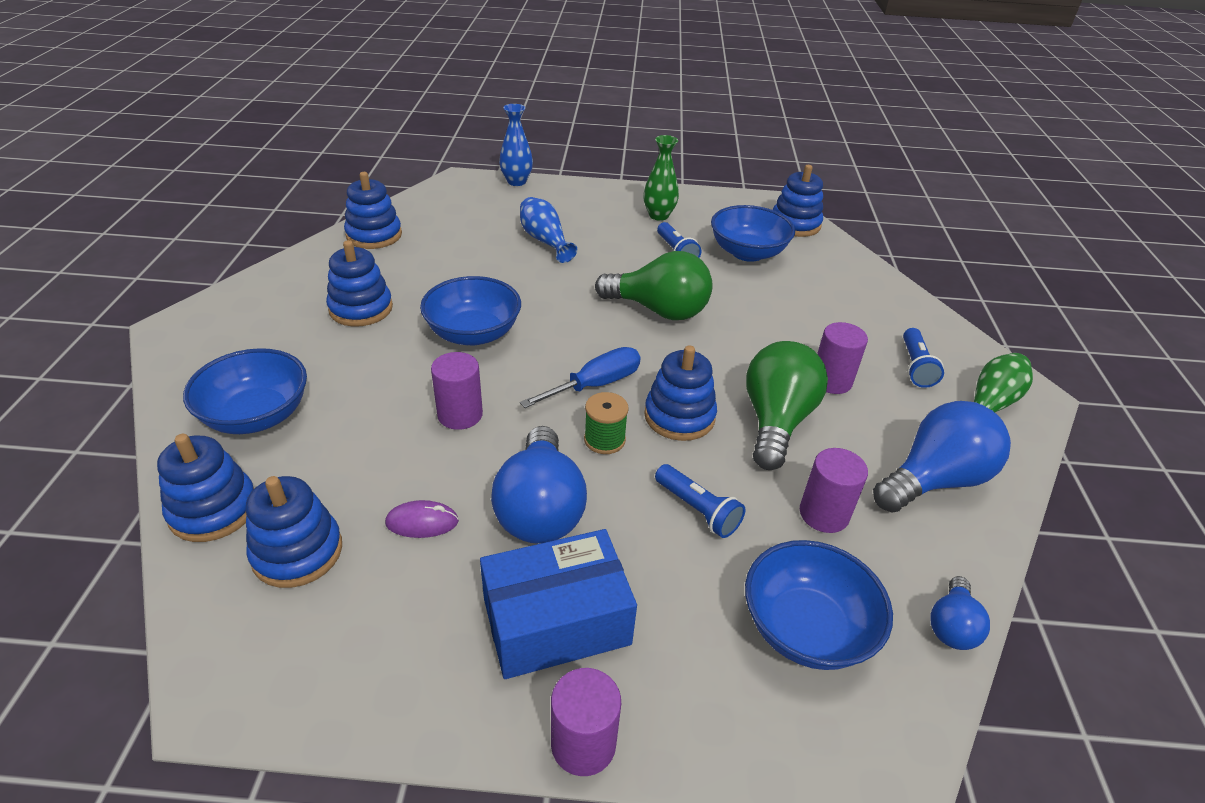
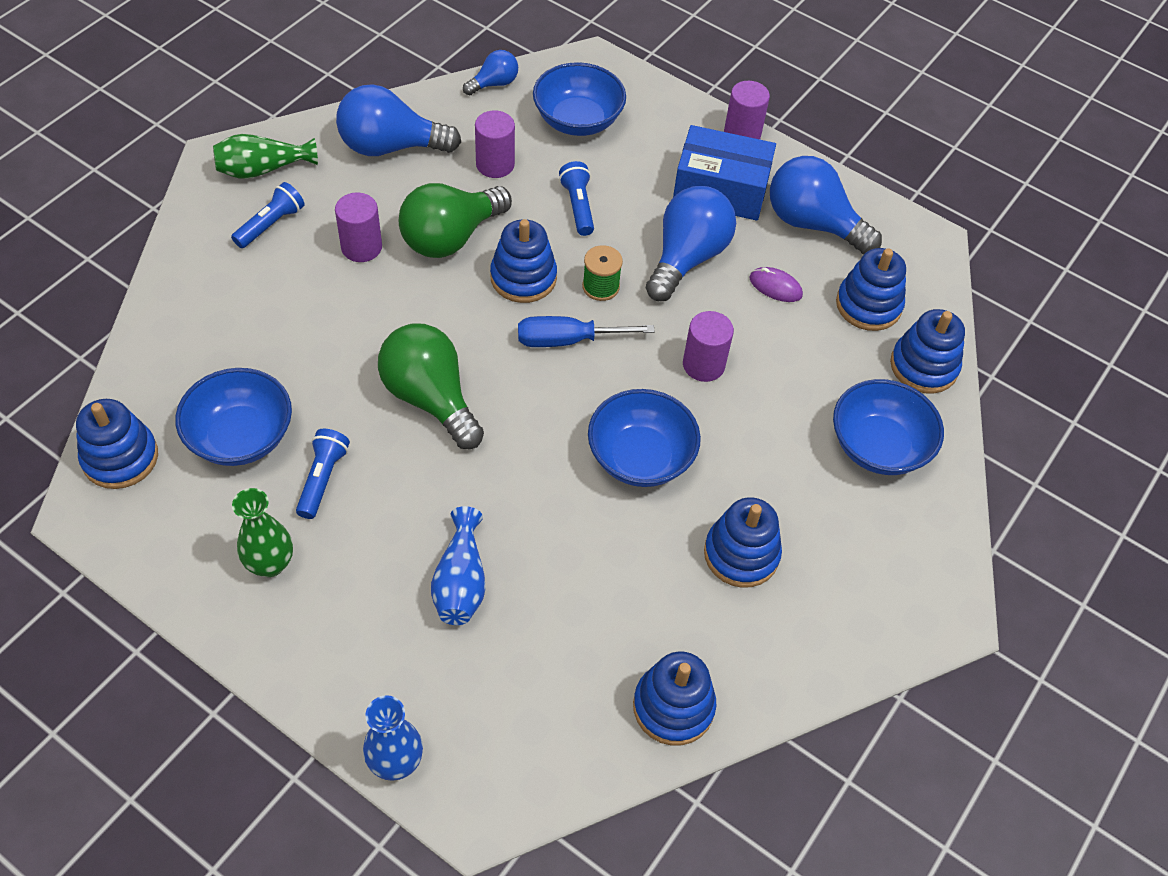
camera: 150 degrees left, 15 degrees up
none -> blue light bulb [770,156,882,254]

